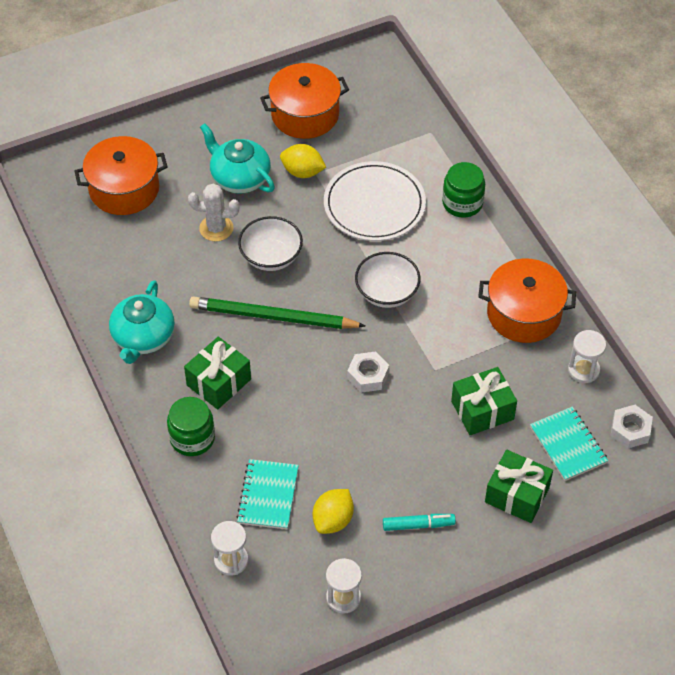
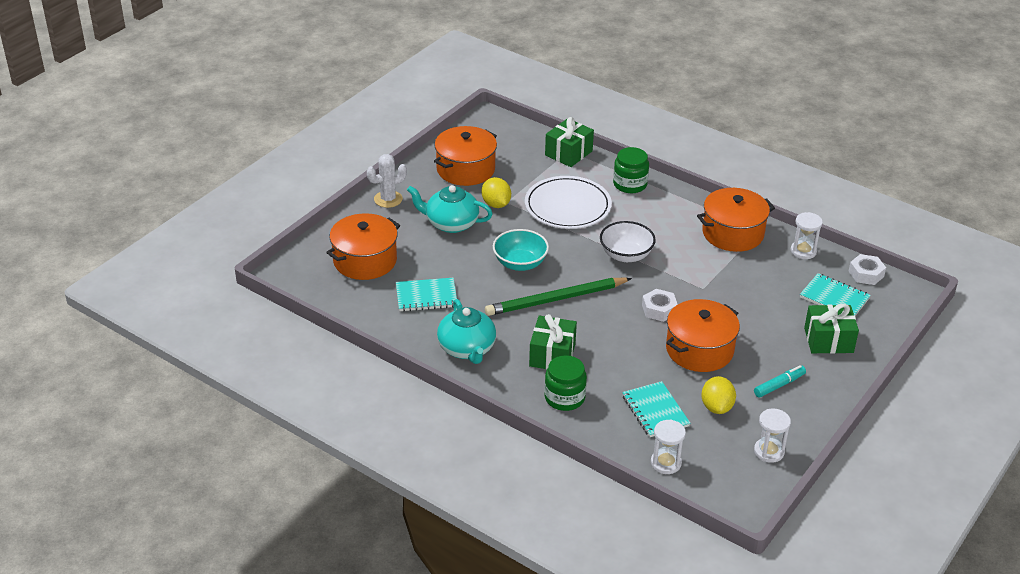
camera: 30 degrees left, 15 degrees down
white cactus [188,184,240,241] -> white cactus moved to [367,154,407,208]
white bowl [238,216,303,271] -> turquoise bowl [493,229,549,271]
yellow lemon [280,144,326,178] -> yellow lemon turned 75 degrees clockwise [482,177,511,208]
green gift [451,367,517,435] -> green gift moved to [545,117,594,167]
none -> turquoise notebook [396,278,457,312]
none -> orange pot [666,299,740,372]

